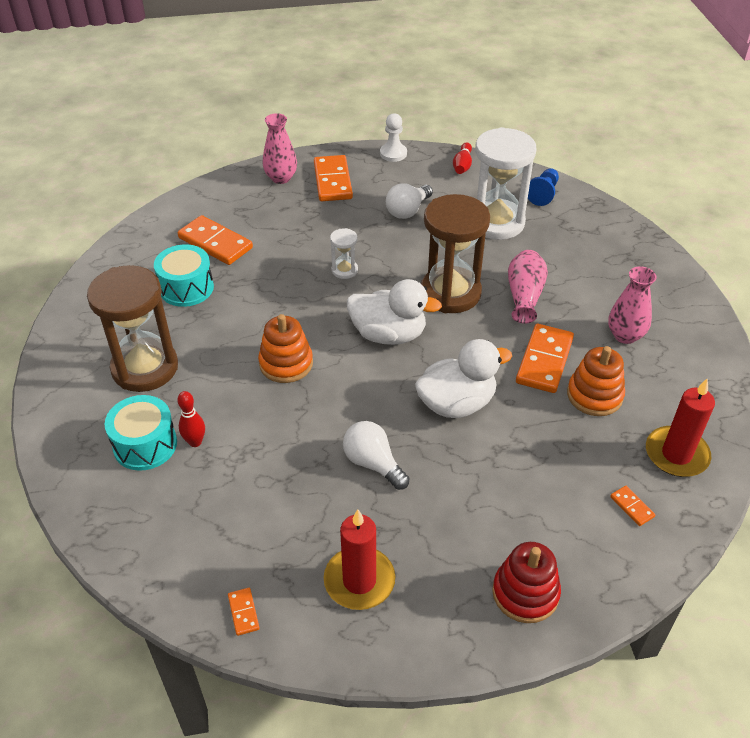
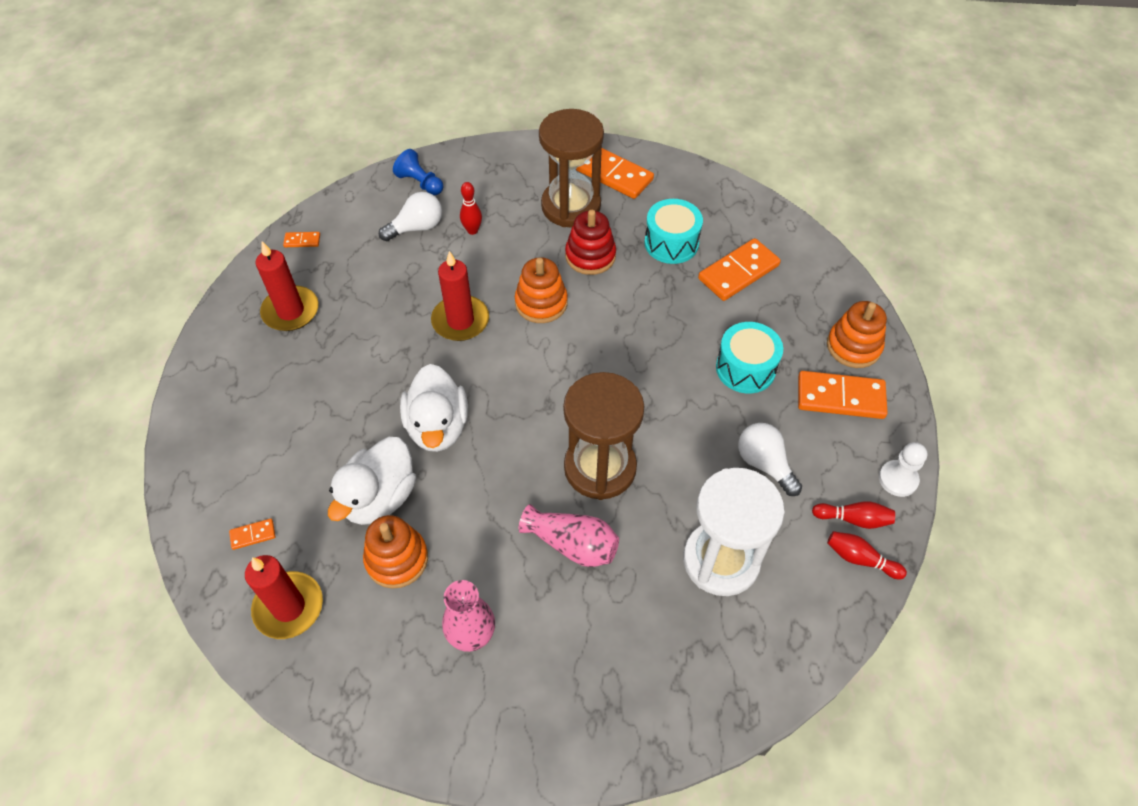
camera: 105 degrees right, 10 degrees up
turquoise drum [105,395,177,471] -> turquoise drum moved to [716,322,783,394]
pink vase [263,113,297,184] -> orange stacking toy [827,301,887,368]
white hourglass [330,228,358,279] -> none
white light bulb [343,421,410,490] -> white light bulb moved to [379,192,442,241]
white duck [347,279,442,345] -> white duck moved to [328,437,416,525]
red stacking toy [492,542,561,623] -> red stacking toy moved to [565,210,616,275]
orange domino [516,324,574,393] -> orange domino moved to [576,148,654,199]
blue pawn [528,168,559,206] -> blue pawn moved to [393,149,443,195]
none -> red candle [431,251,489,341]
none -> red bowling pin [812,501,895,529]

